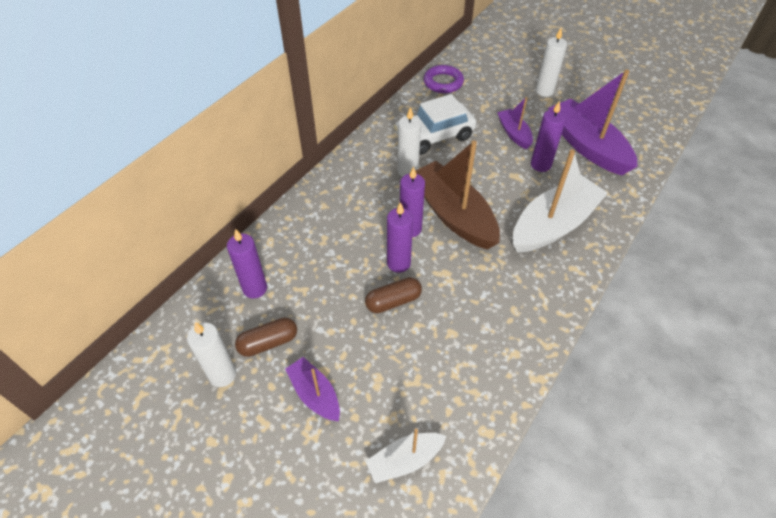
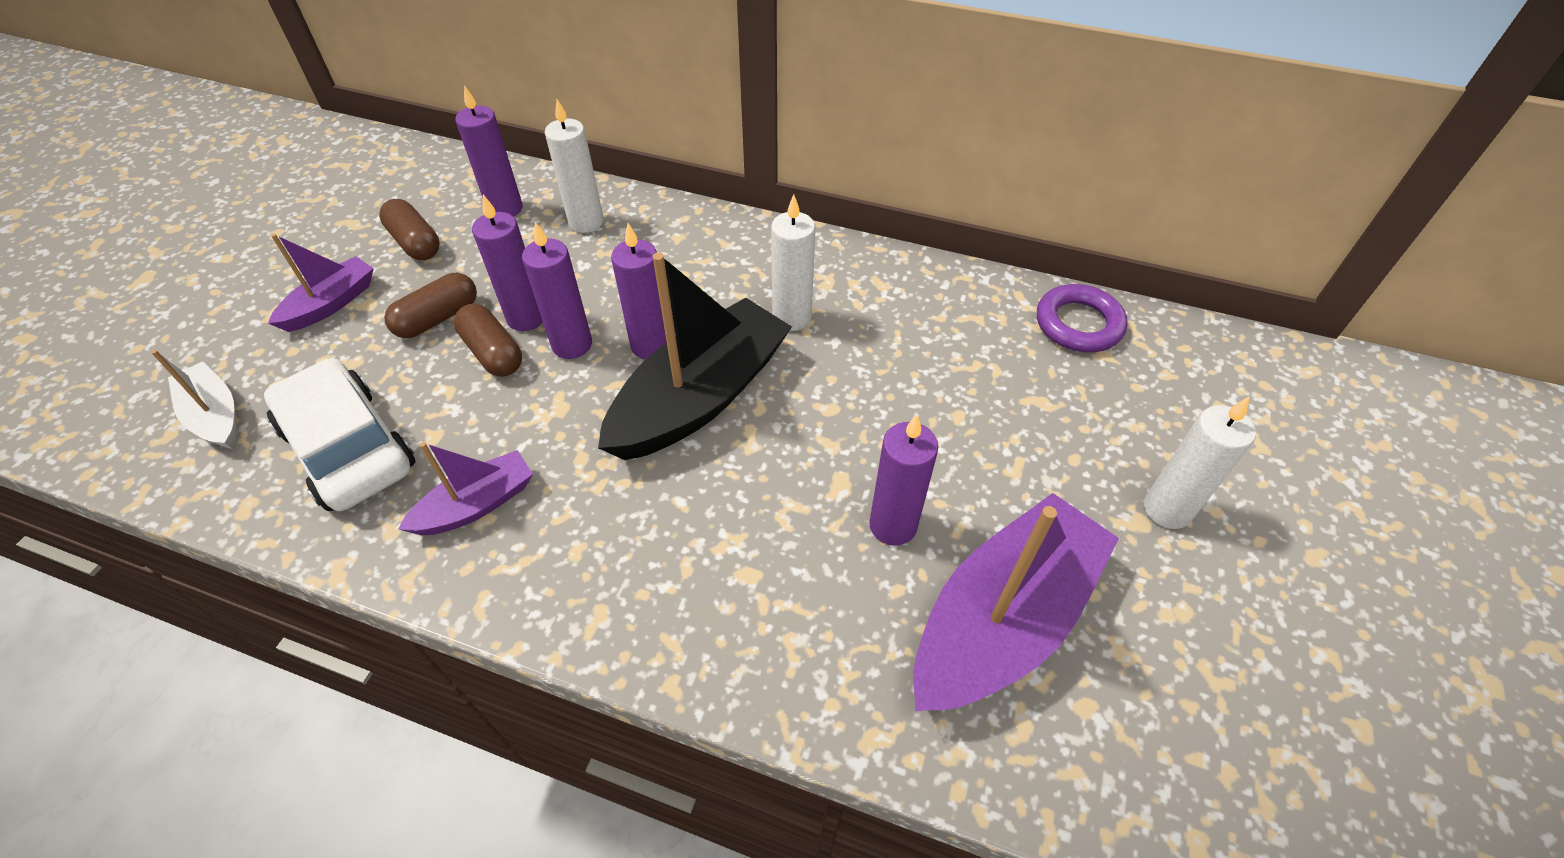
camera: 75 degrees right, 0 degrees up
white candle [187,322,236,387] -> white candle moved to [545,99,604,233]
white car [394,94,477,155] -> white car moved to [264,358,415,511]
brown boat [416,141,500,250] -> black boat [598,253,792,460]
purple boat [497,97,533,149] -> purple boat moved to [398,442,533,535]
white boat [513,149,608,253] -> none
none -> brown capsule [384,273,477,338]
none -> purple candle [472,195,543,331]

